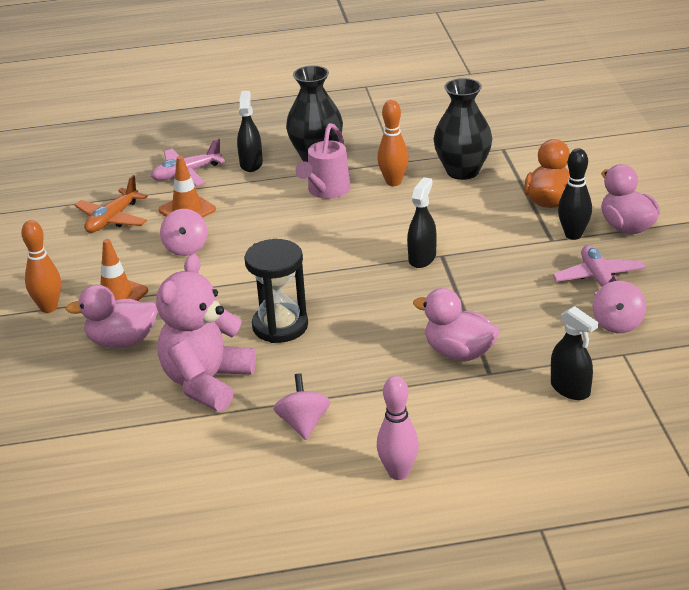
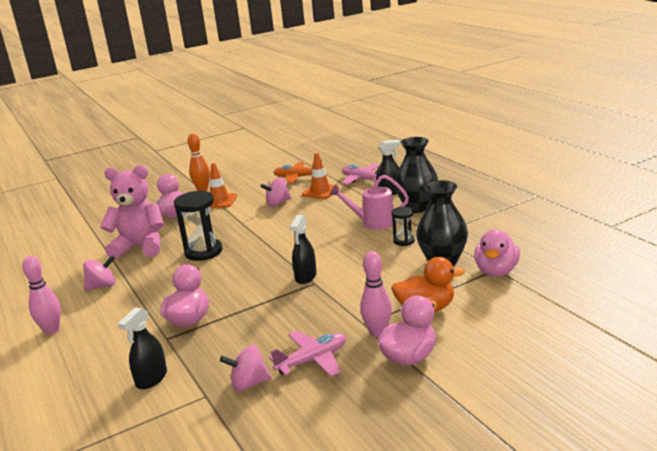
camera: 70 degrees right, 10 degrees down
orange bowling pin [377,100,409,186] -> black hourglass [391,207,415,246]
black spray bottle [407,177,437,268] -> black spray bottle turned 105 degrees clockwise [290,215,317,284]
black bowling pin [558,148,592,240] -> pink bowling pin [360,251,392,337]
none -> pink duck [474,230,520,277]

